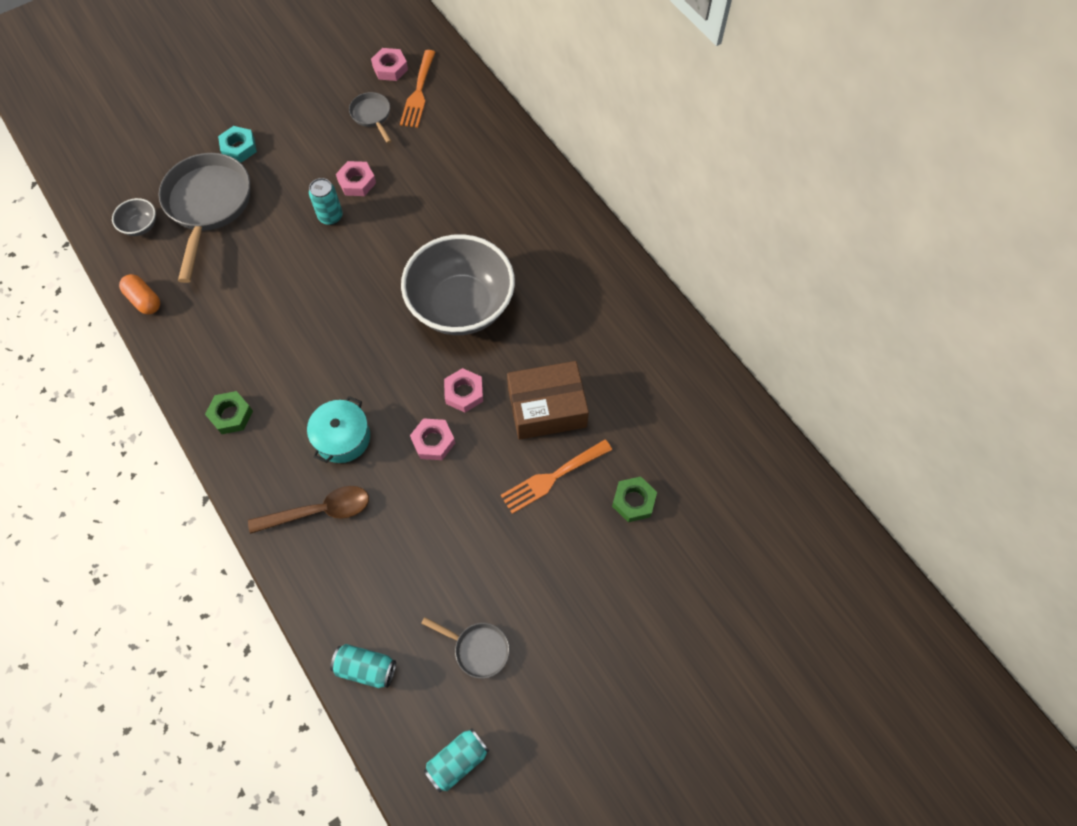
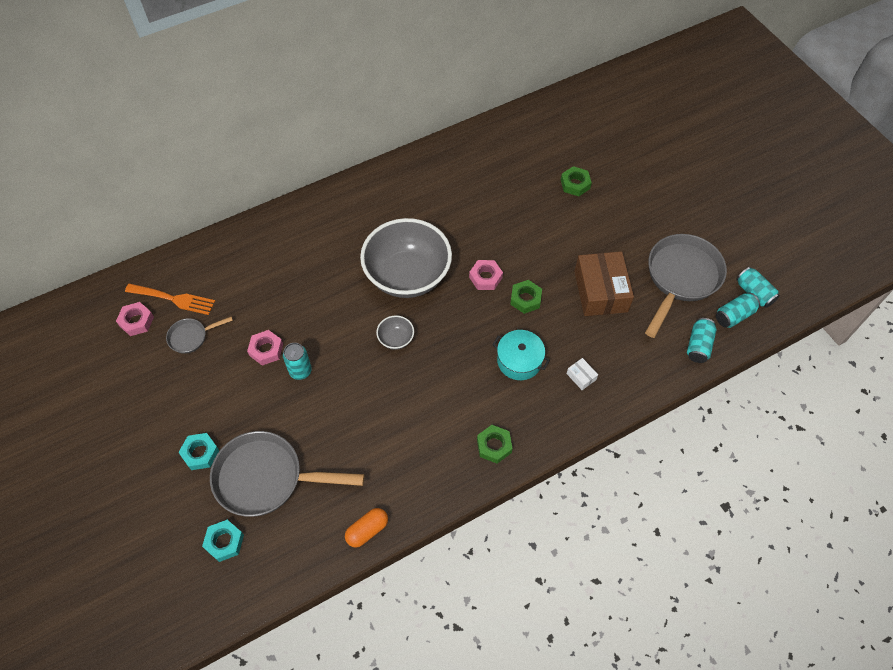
camera: 85 degrees left, 5 degrees down
grey bowl [112,198,156,236] -> grey bowl moved to [376,315,414,350]
brown spoon [248,486,369,534] -> white box [566,358,598,390]
pink nut [410,418,455,460] -> green nut [510,280,542,314]
grey pan [421,617,510,679] -> grey pan [645,234,727,338], size x2.07
orange fork [501,439,612,514] -> none
brown box [507,361,589,440] -> brown box moved to [574,251,634,316]
none -> turquoise nut [202,520,244,562]
none -> turquoise can [716,293,760,328]

